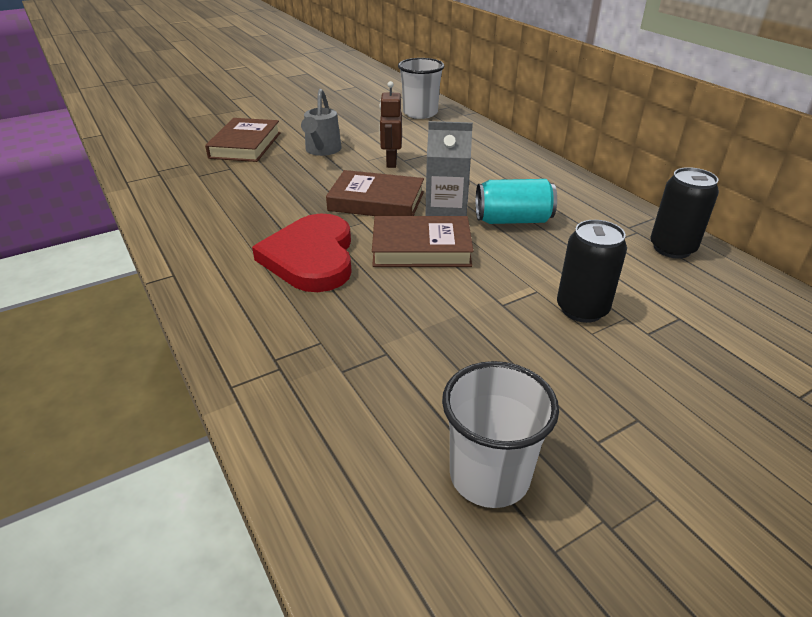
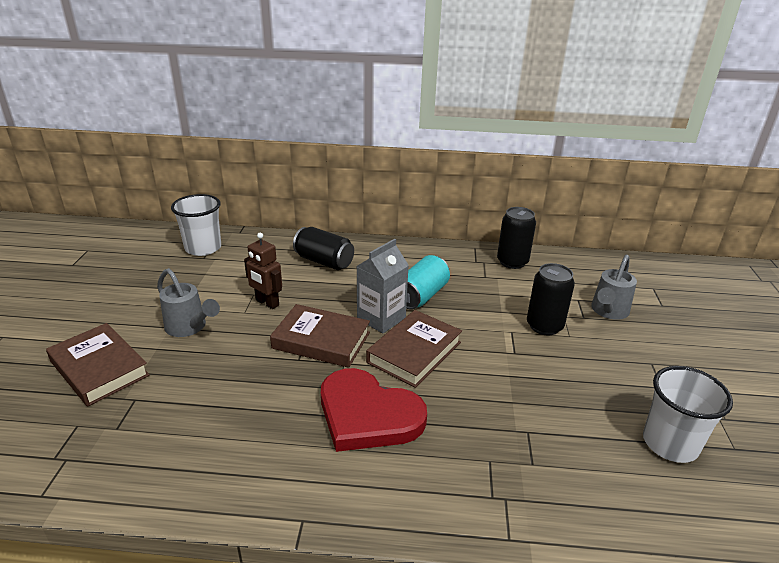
camera: 55 degrees left, 5 degrees down
brown book [326,170,424,216] -> brown book turned 60 degrees clockwise [270,304,370,368]
none -> black can [293,227,354,270]
none -> grey watering can [591,255,637,320]

